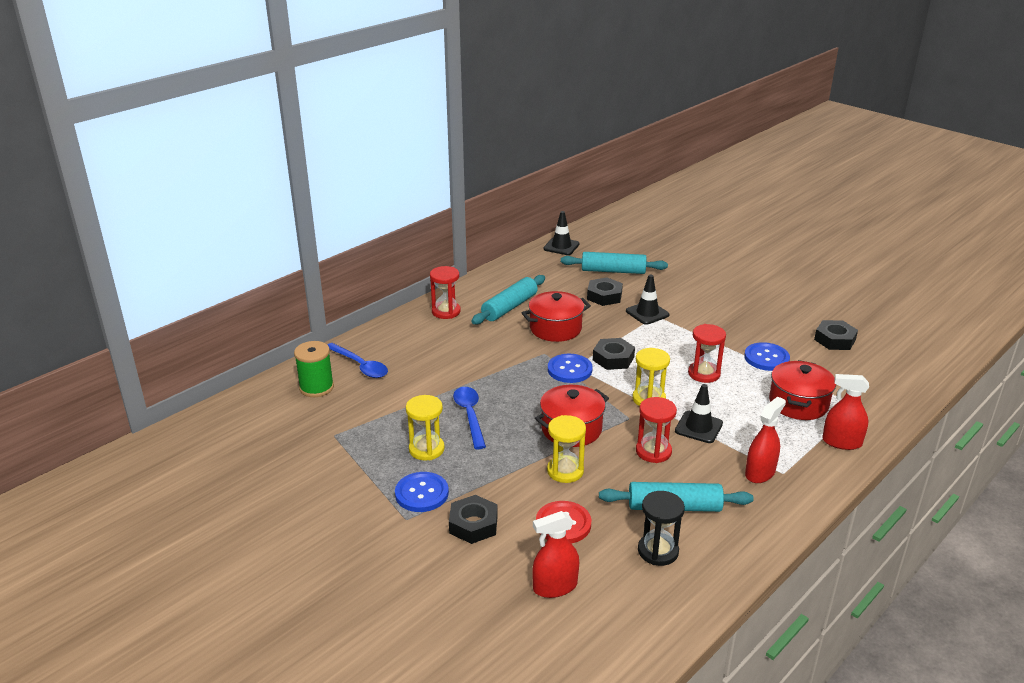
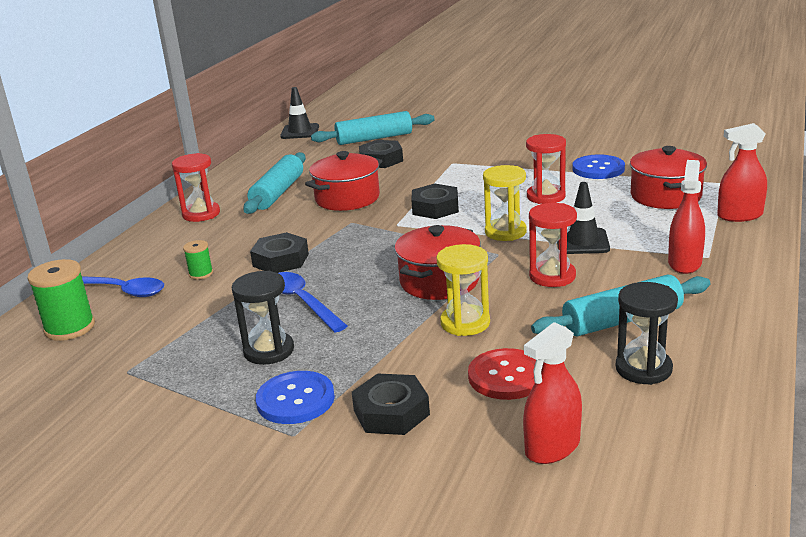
camera: 20 degrees left, 5 degrees down
yellow hourglass [406,395,445,461] -> black hourglass [232,271,294,365]
blue button [548,354,593,383] -> none
black traffic cone [626,275,670,325] -> none
black nut [814,320,858,350] -> black nut moved to [250,232,309,273]
none -> green spool [183,240,213,280]

